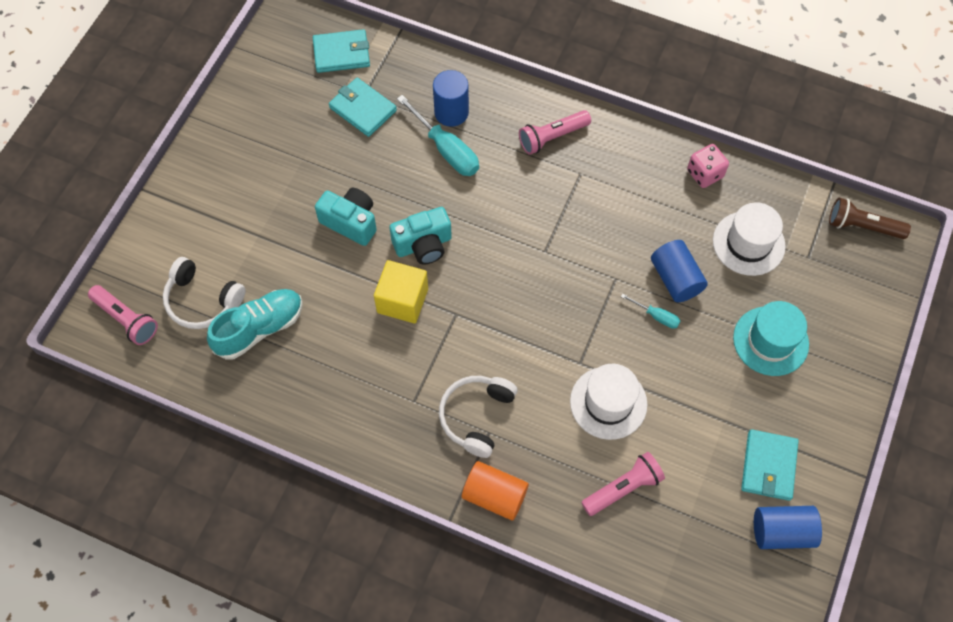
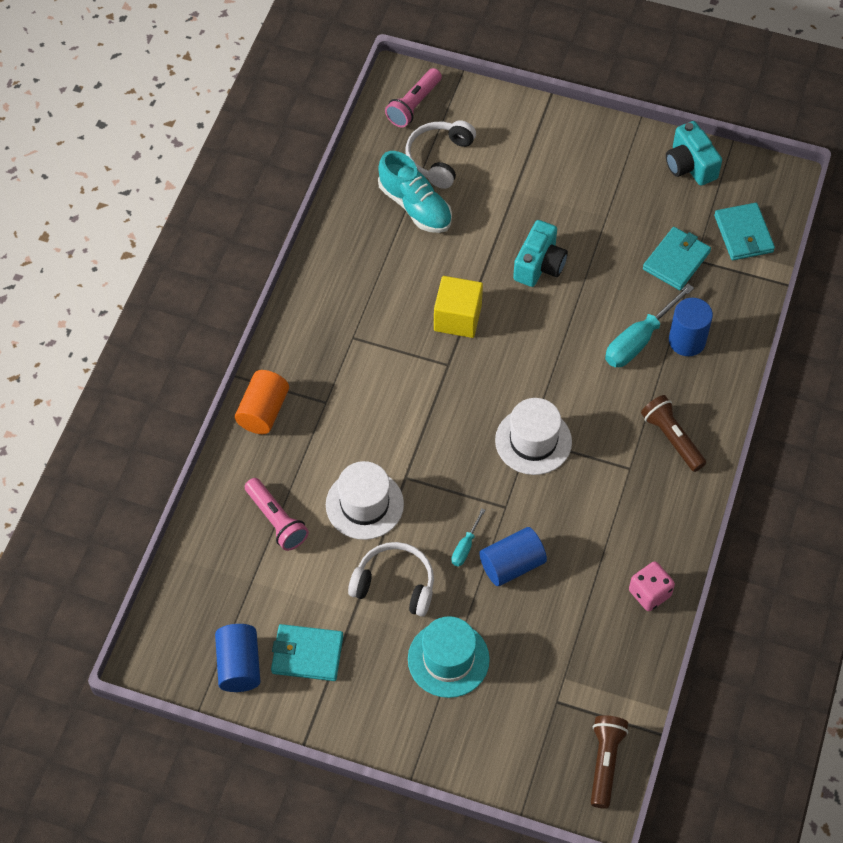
camera: 85 degrees right, 5 degrees down
turquoise camera [389,207,452,264] -> turquoise camera moved to [666,121,722,185]
white headphones [439,376,517,458] -> white headphones moved to [348,542,434,617]
pink flashlight [519,110,591,155] -> brown flashlight [641,395,706,472]
white hat [713,202,786,276] -> white hat moved to [495,398,572,475]

